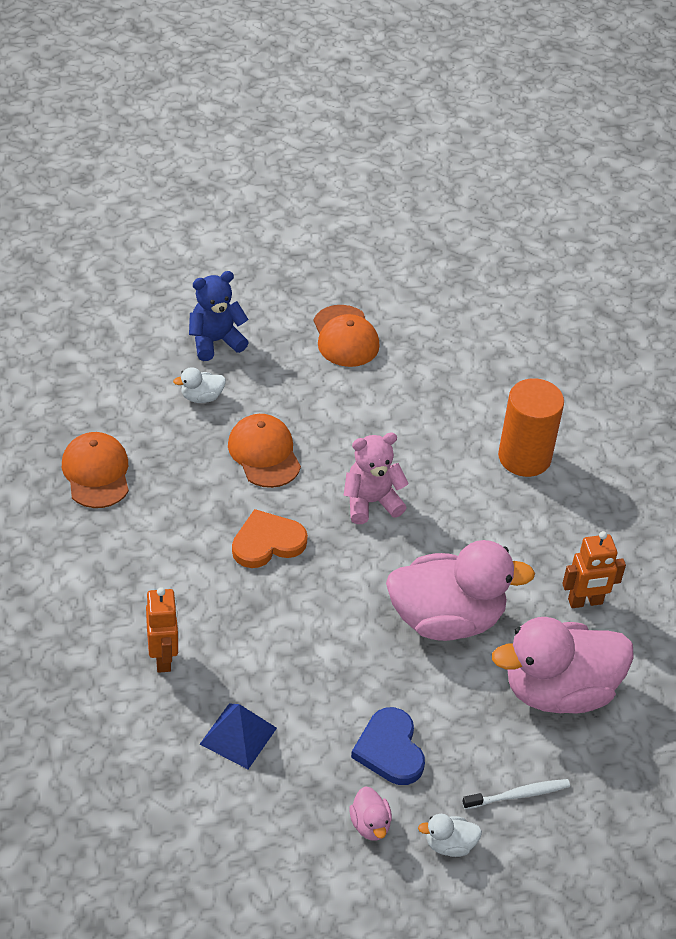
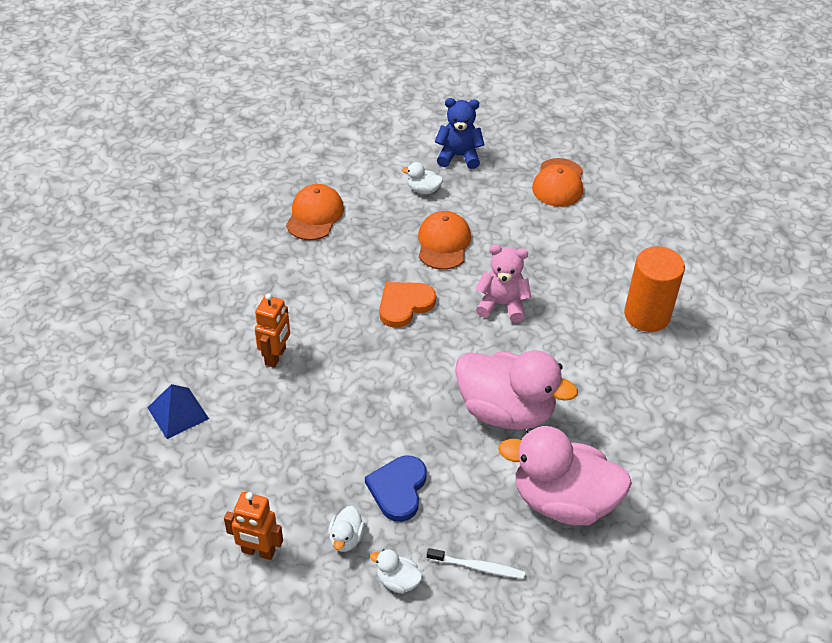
camera: 30 degrees right, 0 degrees up
blue pyramid [200,703,277,769] -> blue pyramid moved to [147,384,209,439]
orange heart [232,509,308,568] -> orange heart turned 45 degrees counterclockwise [379,282,436,328]
pink duck [349,786,392,841] -> white duck [328,506,365,552]
orange robot [562,531,626,608] -> orange robot moved to [224,492,283,560]

